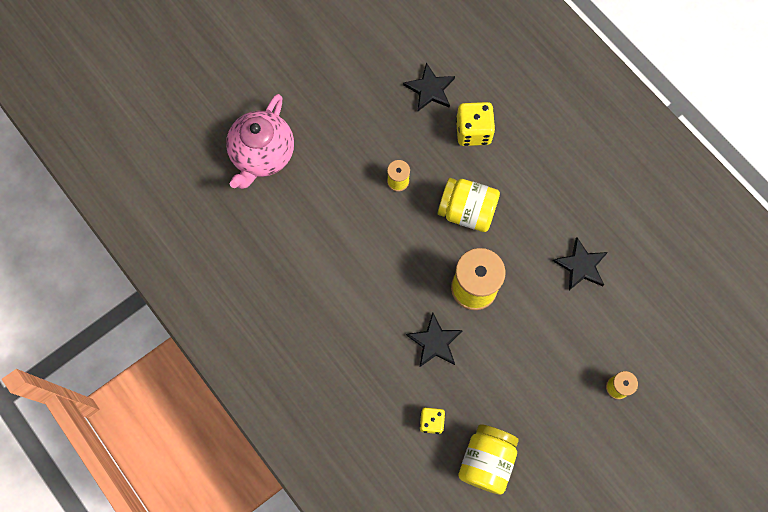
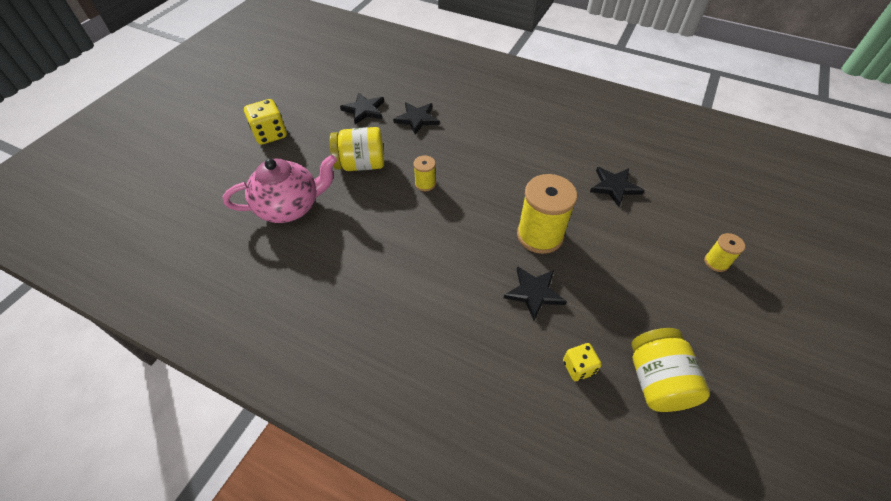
camera: 25 degrees left, 20 degrees down
pink teapot [226,94,294,189] -> pink teapot turned 105 degrees counterclockwise [223,155,337,223]
yellow jar [438,178,500,232] -> yellow jar moved to [330,127,384,171]
yellow dice [456,102,495,146] -> yellow dice moved to [244,99,287,145]
none -> black star [340,92,384,125]

